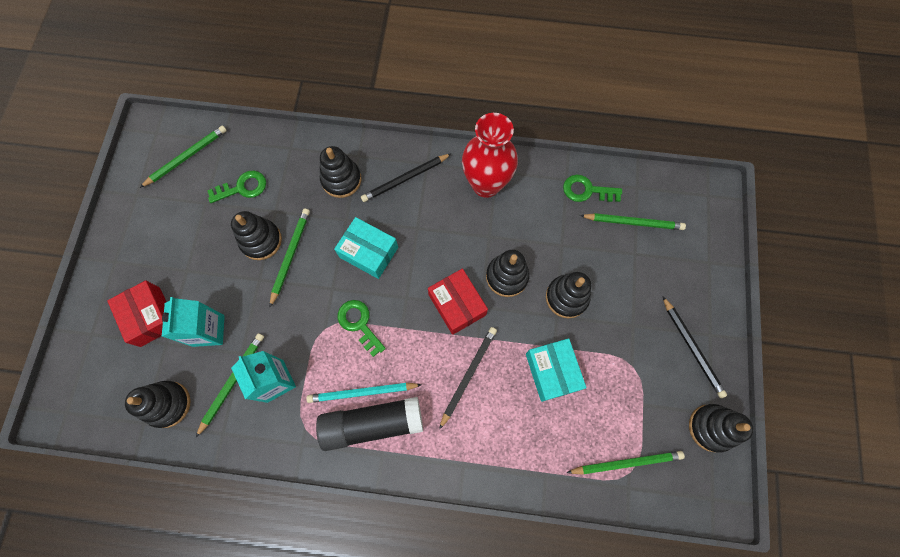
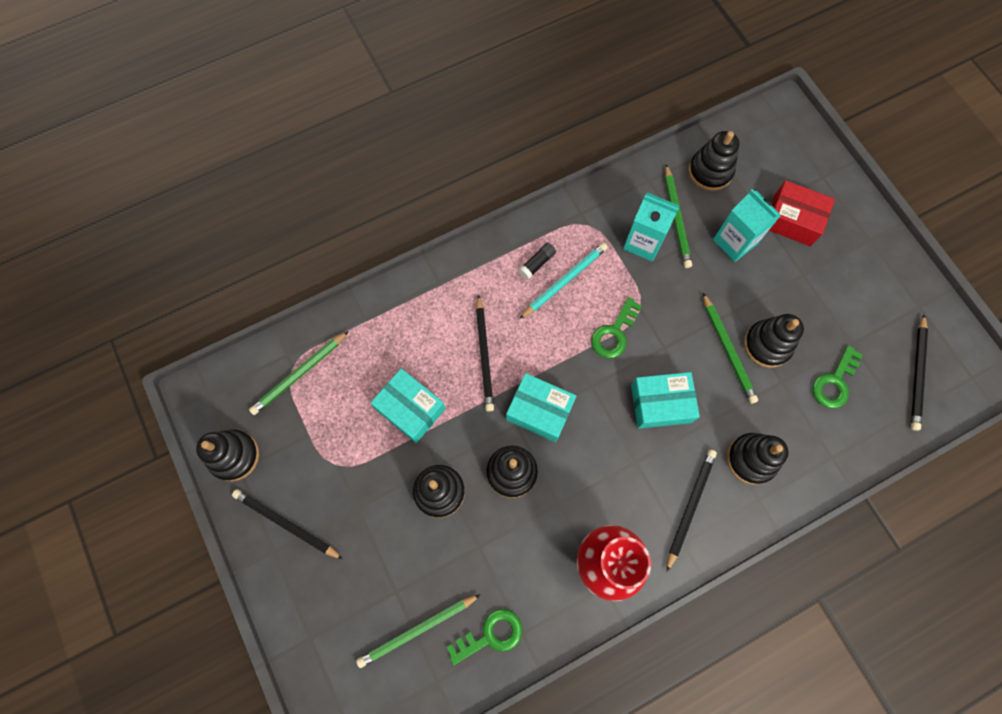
camera: 145 degrees right, 0 degrees up
green pencil [140,125,227,188] -> black pencil [911,314,928,431]
black glue stick [316,397,423,451] -> black glue stick [519,243,556,279], size x0.41
green key [337,300,386,357] -> green key turned 105 degrees clockwise [591,297,642,359]
red box [428,269,488,335] -> turquoise box [506,373,577,442]

